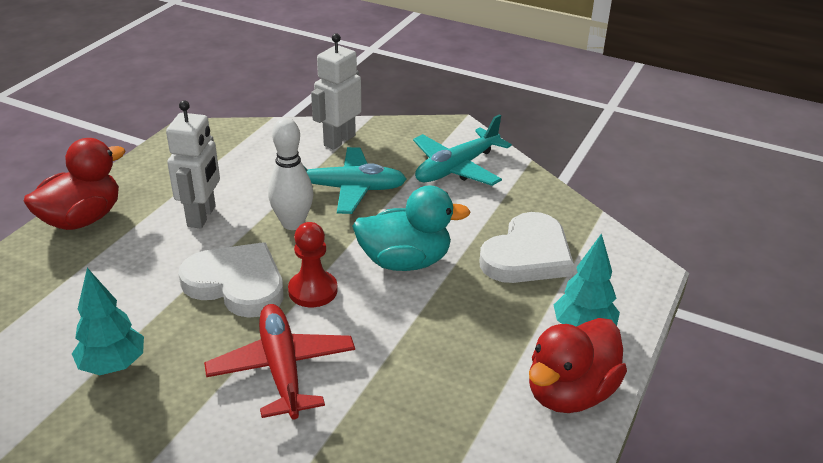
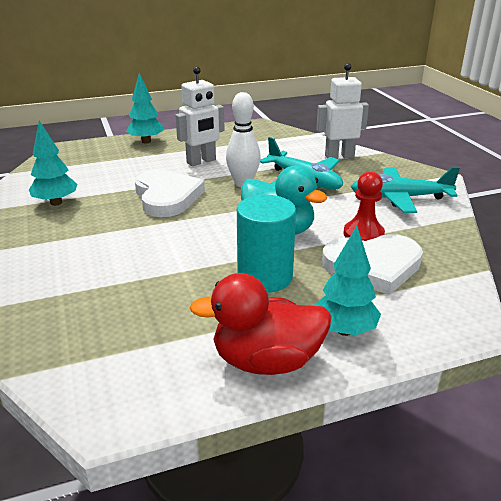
camera: 45 degrees right, 5 degrees down
red duck [24,138,125,230] -> turquoise tree [126,73,164,143]
red plane [204,304,355,419] -> none
red pawn [288,222,338,307] -> red pawn moved to [343,171,385,241]
none -> turquoise cylinder [237,195,296,293]

